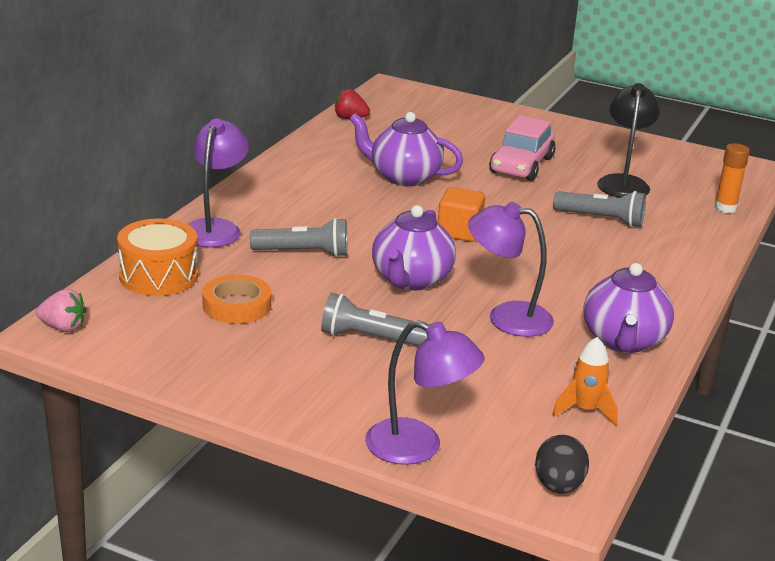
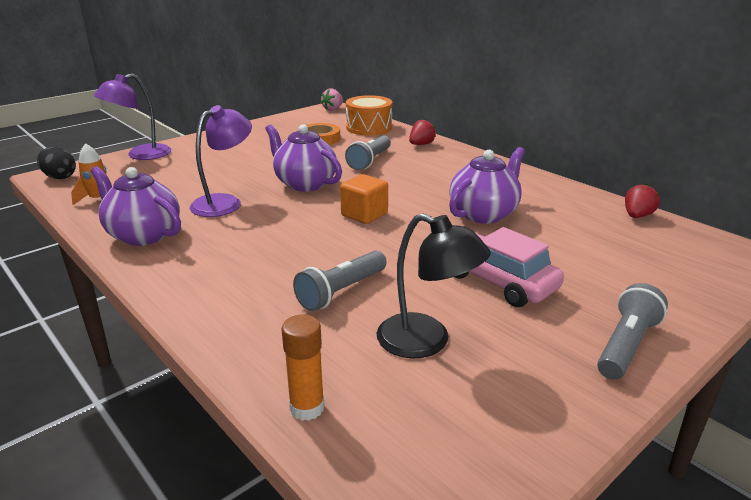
camera: 115 degrees right, 0 degrees up
purple lamp [188,118,249,247] -> red strawberry [409,119,436,145]
grey flashlight [321,293,427,346] -> grey flashlight moved to [597,283,668,380]

